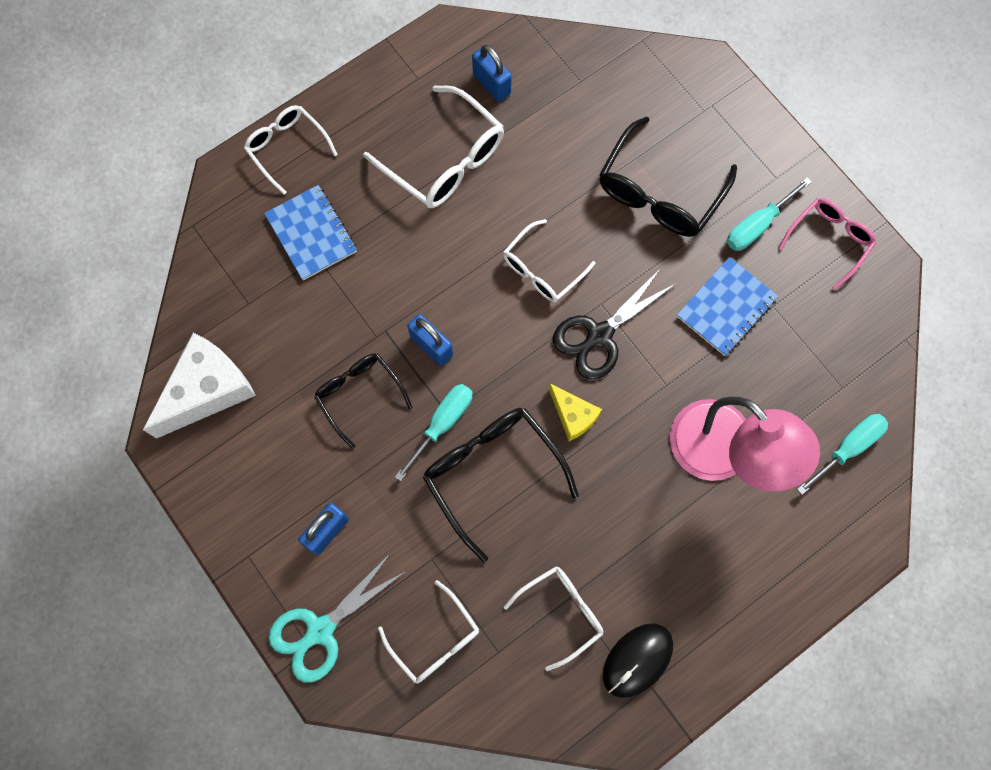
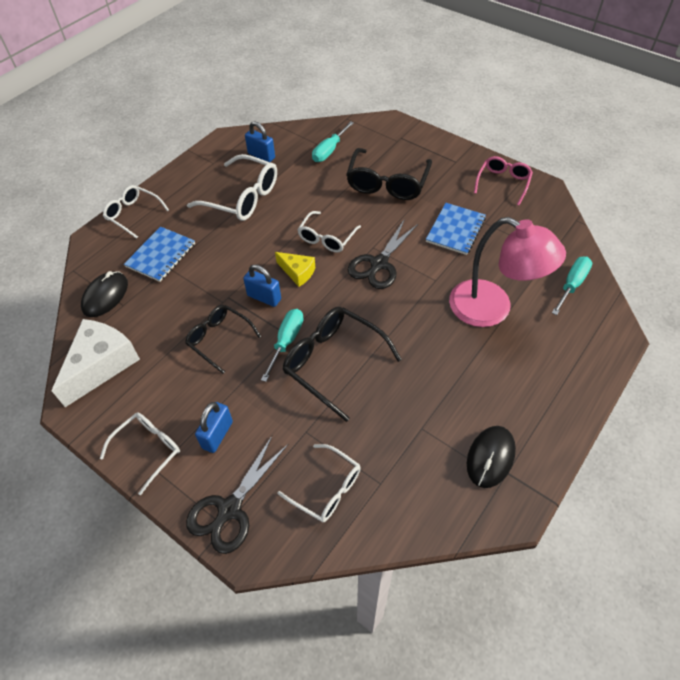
camera: 15 degrees left, 20 degrees down
blue notebook [264,185,357,280] -> blue notebook turned 75 degrees clockwise [124,226,195,282]
turquoise scissors [268,553,406,683] -> black scissors [186,435,288,554]
white glasses [504,566,604,671] -> white glasses moved to [100,413,180,495]
yellow cheese [548,383,602,441] -> yellow cheese moved to [275,252,315,287]
turquoise screwdriver [727,177,812,251] -> turquoise screwdriver moved to [312,121,354,162]
none -> black mouse [81,271,128,317]

